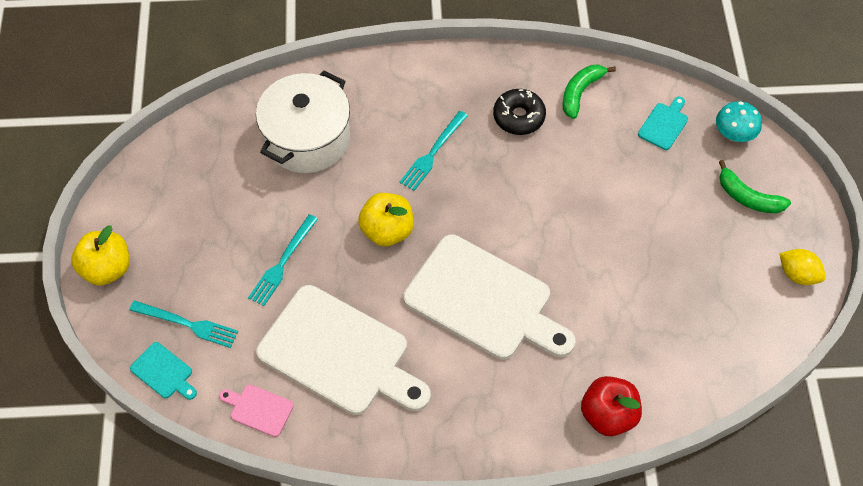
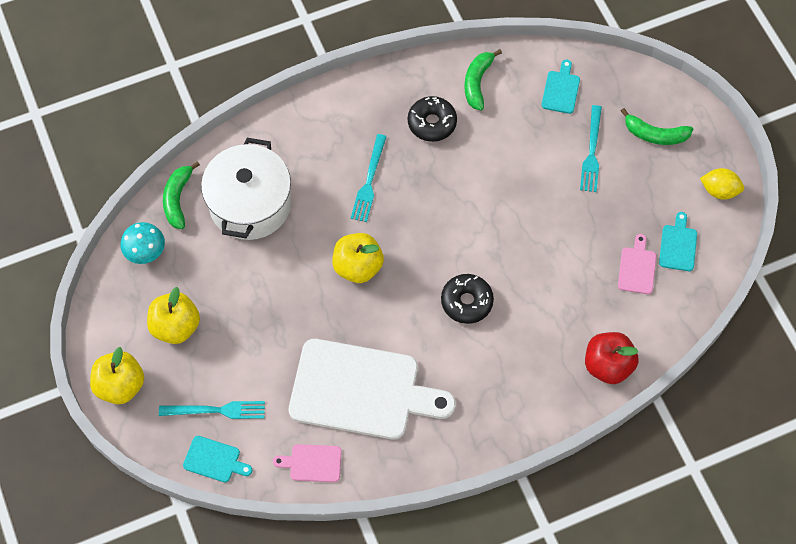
camera: 20 degrees left, 5 degrees up
turquoise fork [248,214,318,306] -> turquoise fork moved to [580,105,602,192]
white cutting board [403,234,575,360] -> black donut [441,274,494,324]
turquoise mushroom [716,101,762,142] -> turquoise mushroom moved to [121,222,165,264]
none -> yellow apple [147,287,200,344]
none -> green banana [163,161,200,229]
none -> pink cutting board [618,234,656,294]
none -> turquoise cutting board [659,212,697,271]

